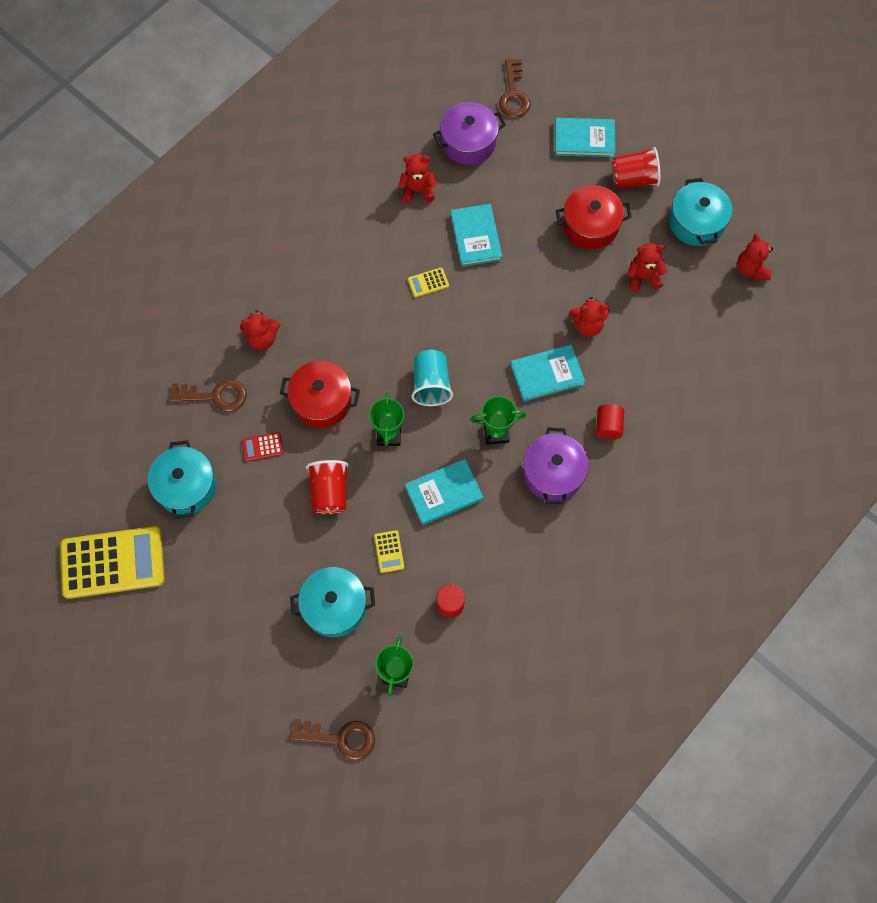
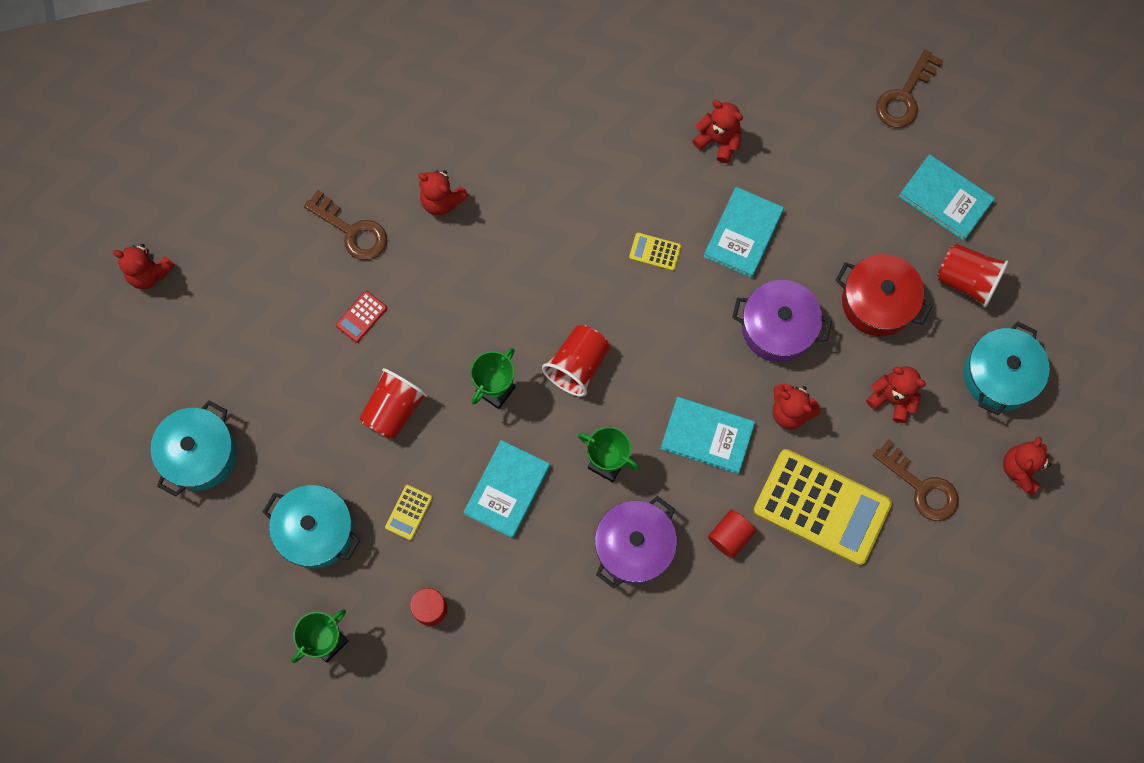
camera: 35 degrees right, 5 degrees up
yellow calculator [60,526,165,599] -> yellow calculator moved to [753,449,892,565]
turquoise pot [148,440,216,519] -> turquoise pot moved to [151,400,237,497]
red calculator [242,432,284,461] -> red calculator turned 75 degrees counterclockwise [336,291,387,343]
red pot [280,361,360,428] -> none
brown key [290,719,375,760] -> brown key moved to [873,439,959,521]
turquoise book [405,459,483,525] -> turquoise book turned 75 degrees counterclockwise [463,440,550,538]
turquoise cup [412,350,453,406] -> red cup [542,325,610,397]
purple pot [433,102,506,165] -> purple pot moved to [732,280,832,362]
none -> red teddy bear [113,244,175,289]

